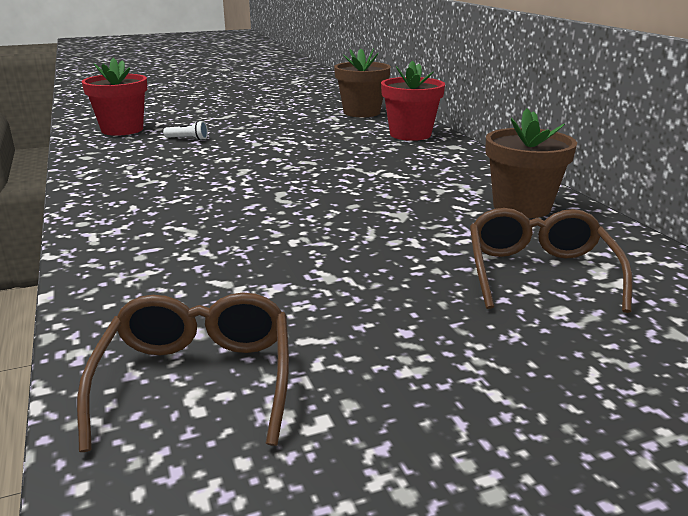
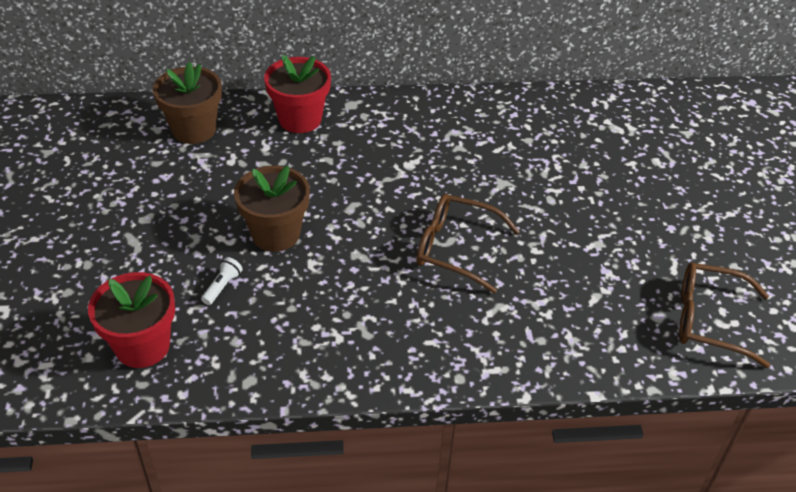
camera: 75 degrees left, 20 degrees up
brown glasses [470,208,633,313] -> brown glasses moved to [416,194,520,293]
brown flower pot [486,108,577,218] -> brown flower pot moved to [234,166,310,252]

